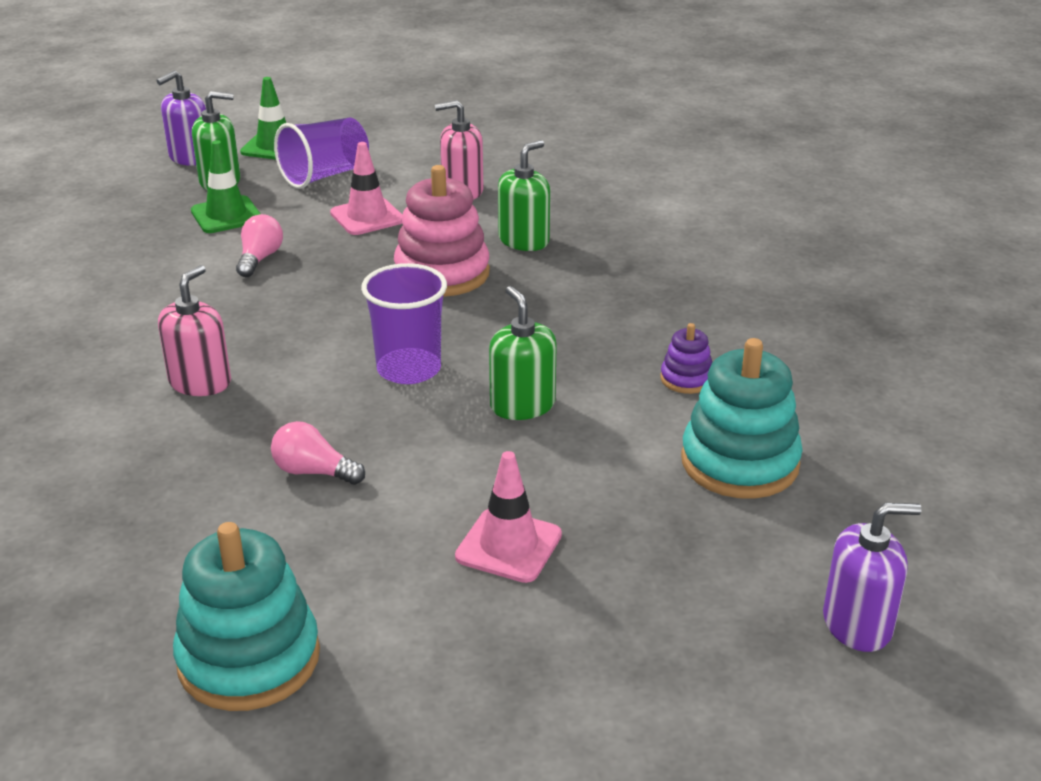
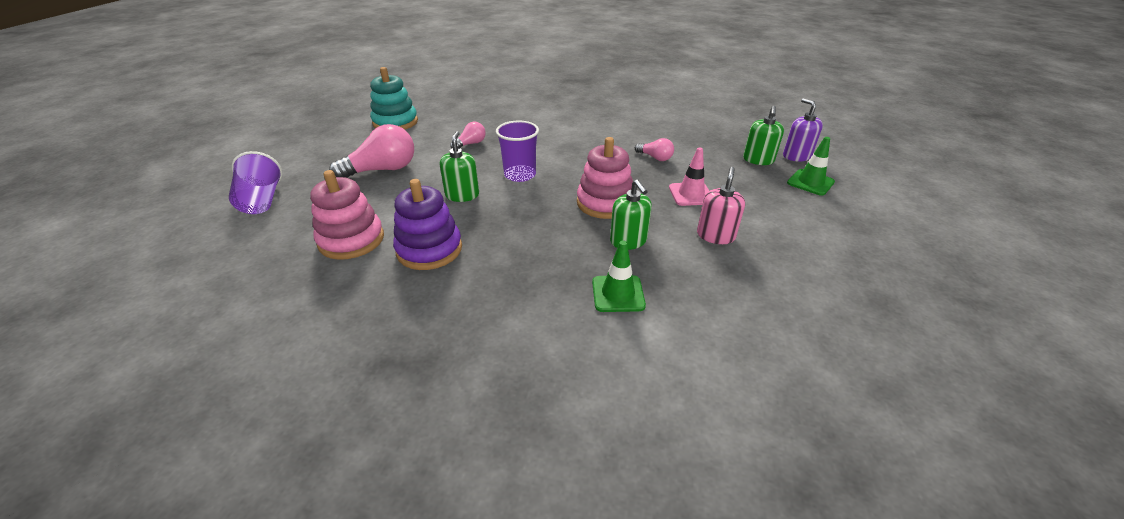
camera: 115 degrees right, 5 degrees up
pink soap dispenser [158,265,231,396] -> none
green traffic cone [191,140,261,233] -> green traffic cone moved to [592,241,646,312]
purple cup [274,118,369,189] -> purple cup moved to [229,151,283,214]
pink traffic cone [455,451,562,583] -> pink light bulb [329,124,414,178]
green soap dispenser [489,286,557,420] -> green soap dispenser turned 90 degrees counterclockwise [440,131,479,202]
purple stacking toy [660,323,712,394] -> purple stacking toy [393,179,462,270], size x2.04
turquoise stacking toy [681,338,803,499] -> pink stacking toy [310,170,384,260]
purple soap dispenser [823,503,922,652] -> none

